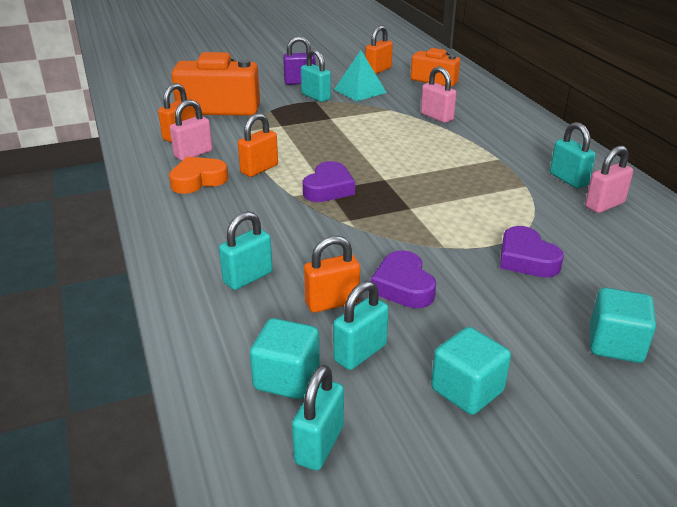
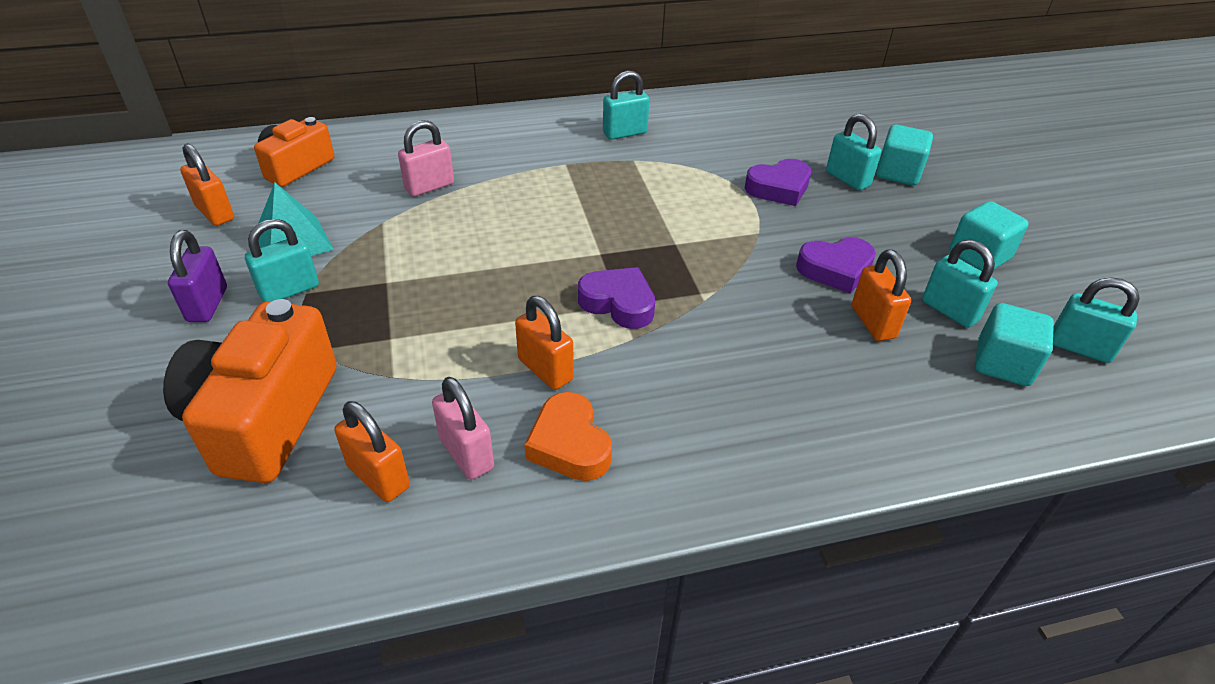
camera: 85 degrees left, 10 degrees up
turquoise padlock [219,211,273,290] -> turquoise padlock moved to [826,114,881,190]
pink padlock [585,146,633,213] -> none

